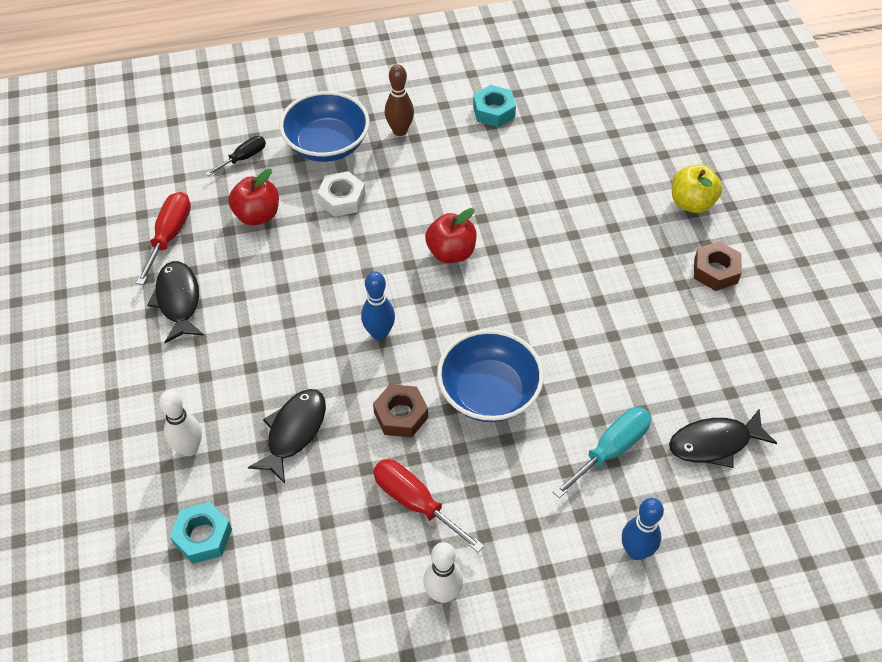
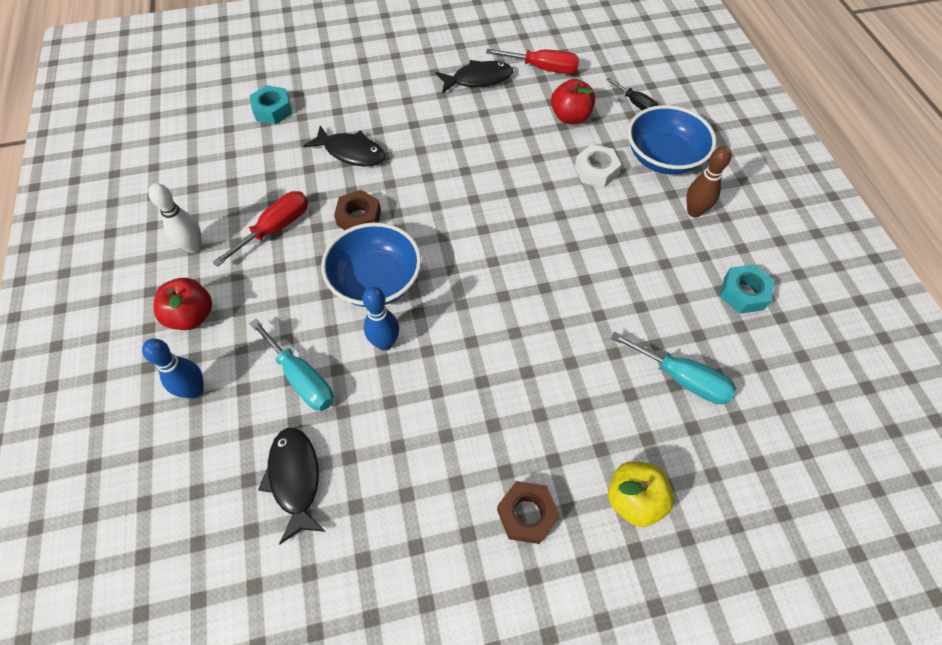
camera: 90 degrees right, 5 degrees up
white bowling pin [159,390,202,456] -> none
blue bowling pin [361,271,395,340] -> blue bowling pin moved to [362,287,399,351]
red apple [425,208,477,263] -> red apple moved to [154,278,212,330]
none -> turquoise screwdriver [611,332,736,404]

